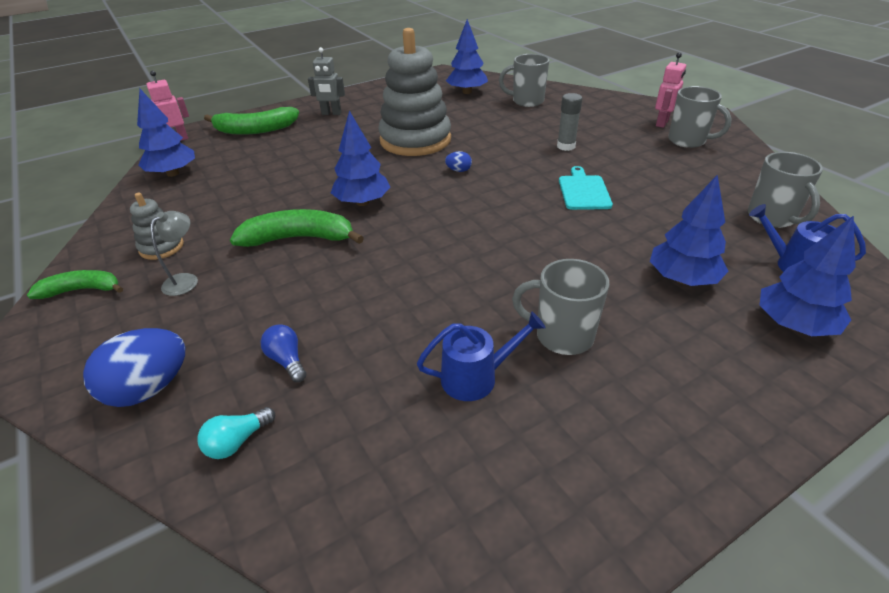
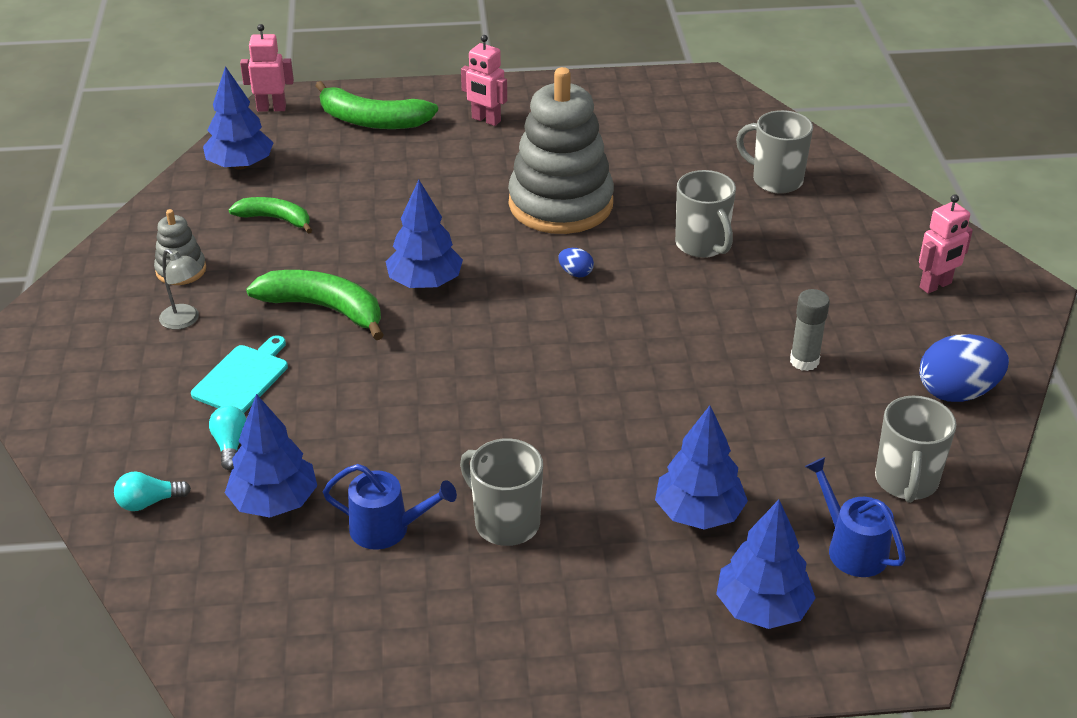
camera: 25 degrees right, 0 degrees up
green banana [27,270,123,299] -> green banana moved to [229,197,312,233]
blue egg [83,328,185,407] -> blue egg moved to [919,334,1009,402]
grey lamp [150,211,198,296] -> grey lamp turned 75 degrees clockwise [159,249,202,329]
blue light bulb [260,324,307,382] -> turquoise light bulb [209,405,246,470]
grey robot [308,47,345,115] -> pink robot [461,35,507,126]
blue tree [446,19,488,94] -> blue tree moved to [225,394,317,518]
grey glue stick [557,93,582,151] -> grey glue stick moved to [790,289,830,371]
turquoise cutting board [559,166,613,210] -> turquoise cutting board moved to [191,335,288,413]
grey mug [668,86,732,148] -> grey mug moved to [675,170,736,258]

